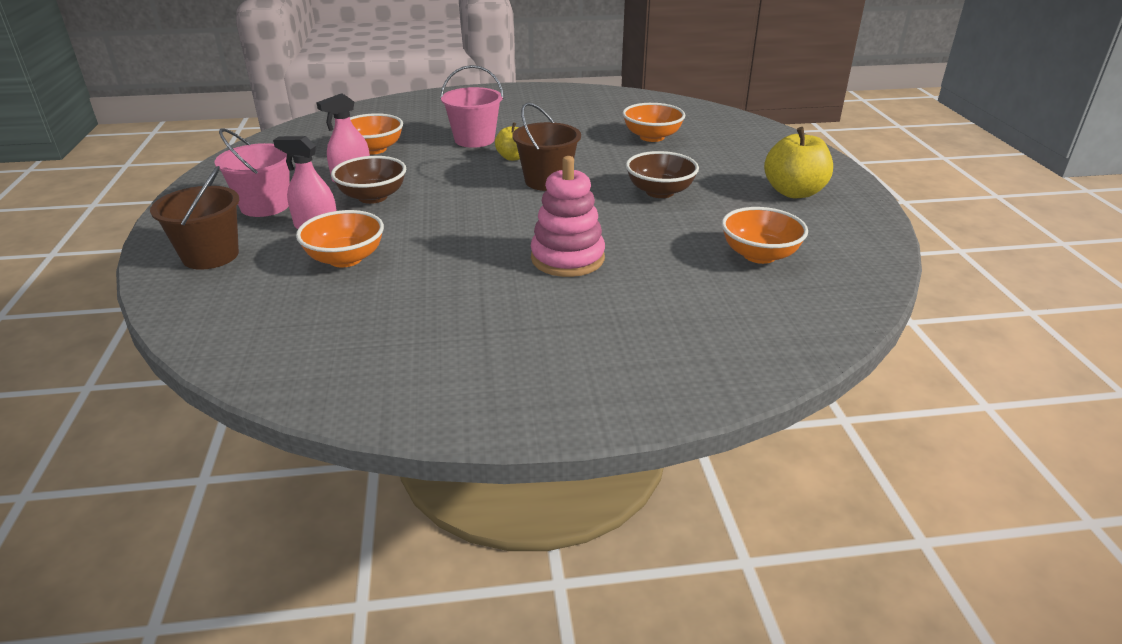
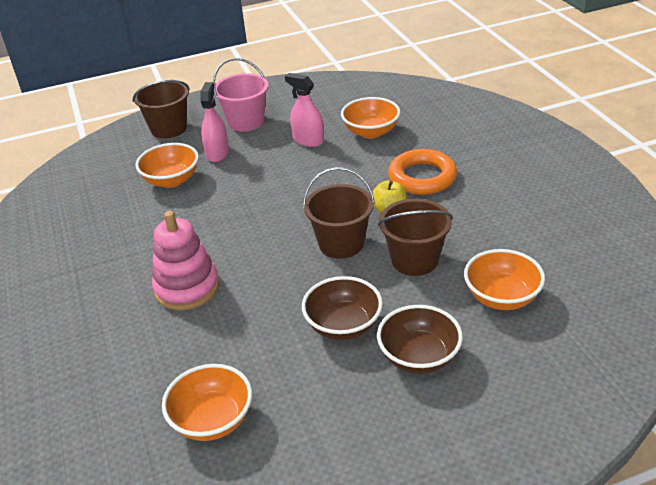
camera: 80 degrees right, 5 degrees up
brown bowl [331,156,406,204] -> brown bowl moved to [377,305,463,374]
pink bucket [440,65,504,148] -> orange ring [388,149,457,195]
yellow apple [764,127,833,198] -> none
none -> brown bucket [378,199,453,276]

